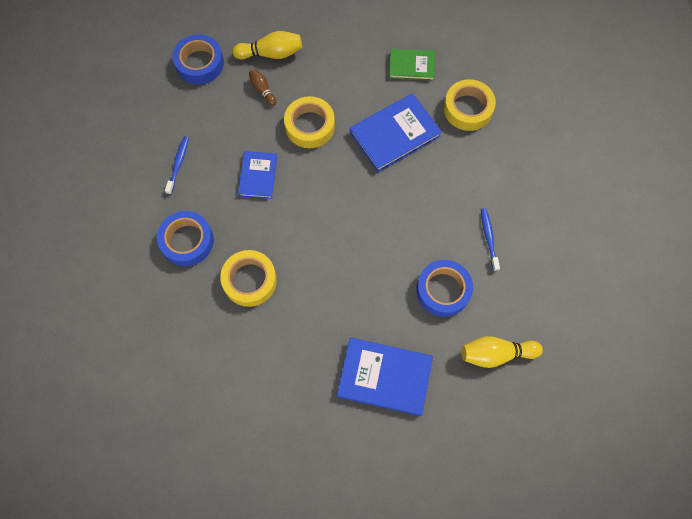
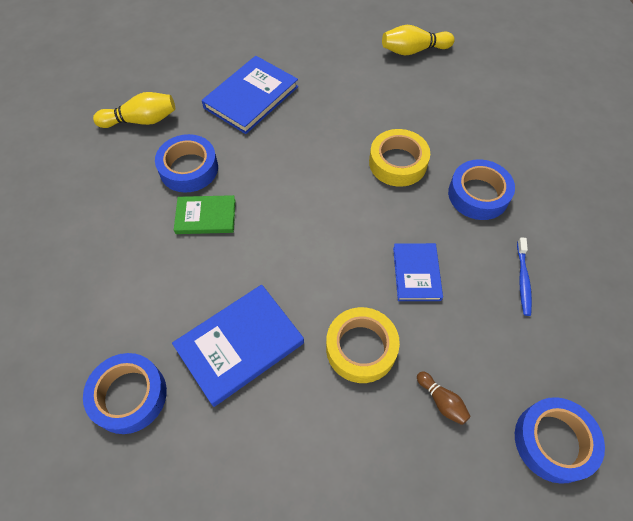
camera: 175 degrees right, 10 degrees down
yellow bowling pin [232,31,302,60] -> yellow bowling pin moved to [382,25,455,55]
blue book [337,337,433,416] -> blue book turned 60 degrees counterclockwise [202,56,298,134]
green book [389,49,435,81] -> green book moved to [174,195,235,234]
yellow tape [444,79,496,131] -> blue tape [83,353,167,434]
blue toothbrush [481,208,500,271] -> none

